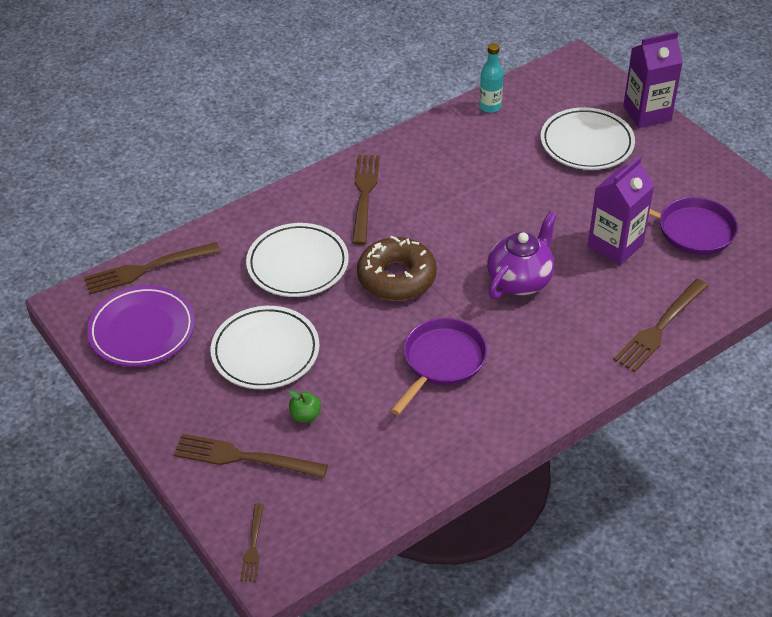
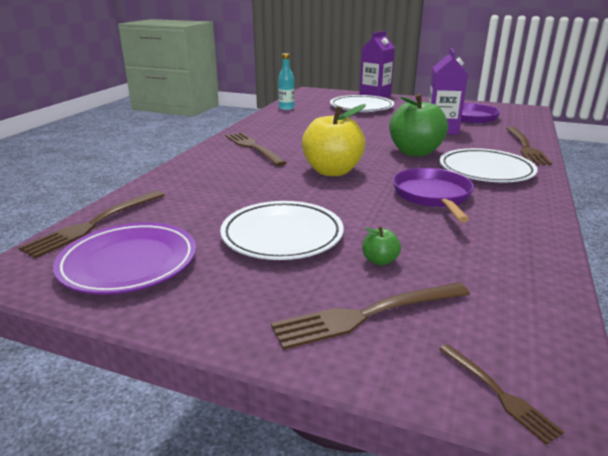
camera: 35 degrees left, 20 degrees down
white plate [246,223,349,297] -> white plate moved to [440,148,538,183]
brown donut [357,236,437,301] -> yellow apple [302,104,366,176]
purple teapot [487,211,557,299] -> green apple [389,93,448,157]

